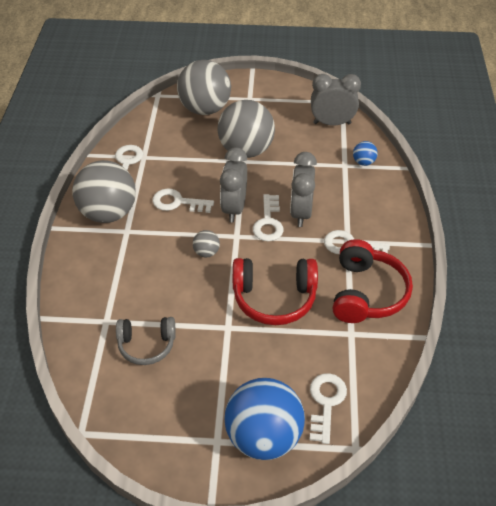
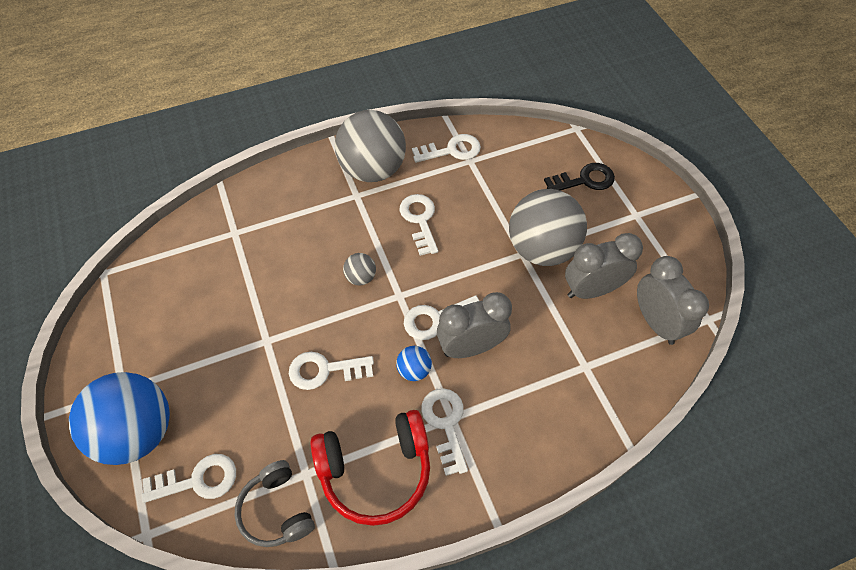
camera: 65 degrees right, 10 degrees up
grey headphones [116,317,176,365] -> grey headphones moved to [235,460,315,547]
grey ball [177,60,231,115] -> black key [544,163,615,190]
grey clock [220,147,247,222] -> grey clock moved to [565,233,643,299]
red headphones [233,258,318,325] -> white key [289,352,374,390]
blue ball [353,141,378,166] -> blue ball moved to [396,346,432,381]

